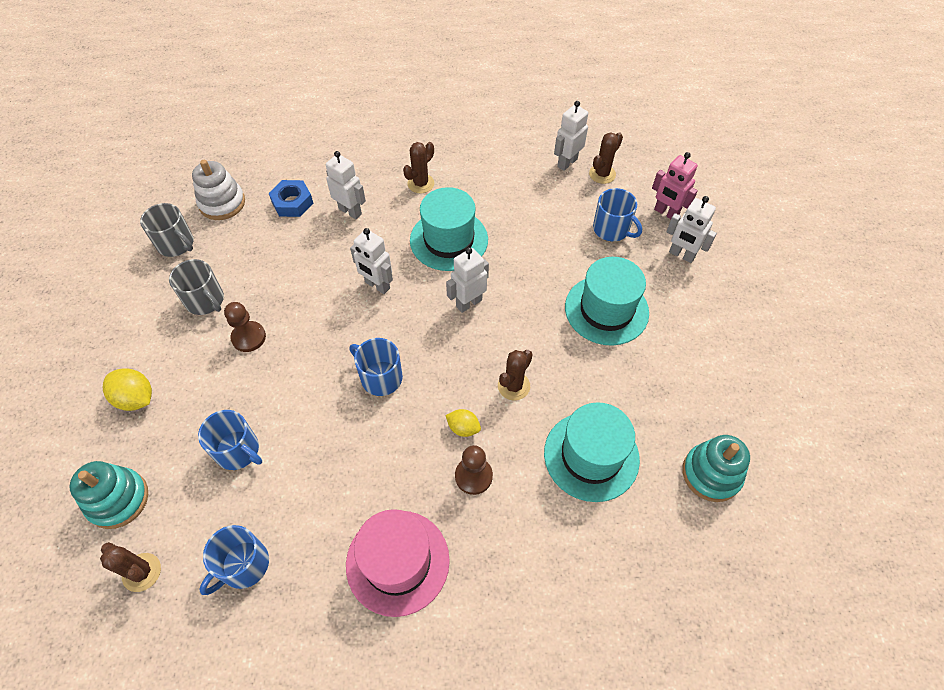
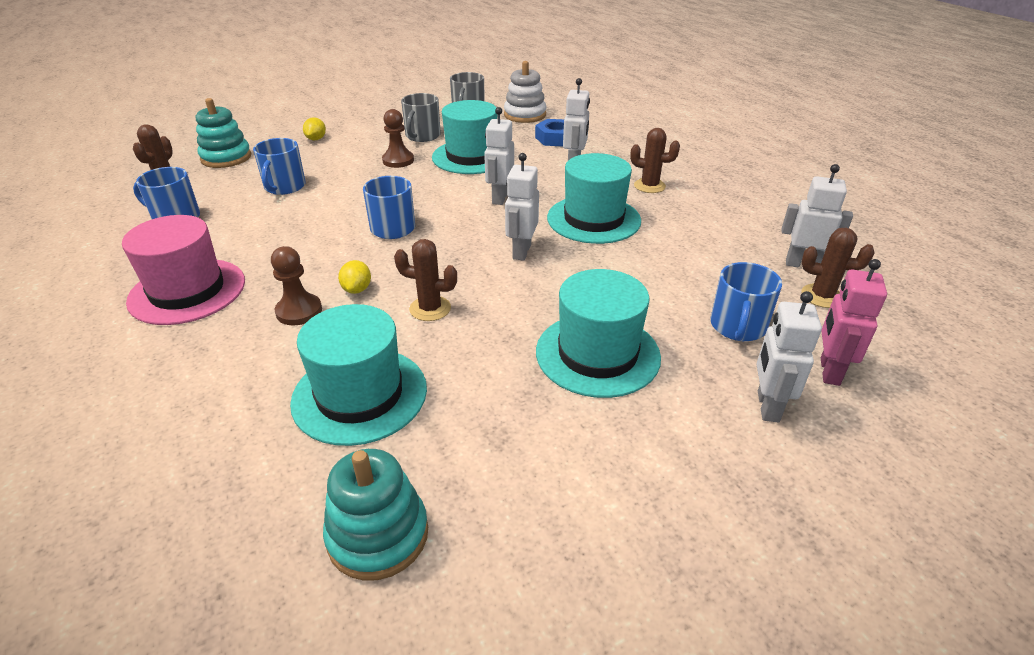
camera: 65 degrees right, 20 degrees down
yellow lemon [103,368,152,411] -> yellow lemon [303,117,326,140], size x0.65
white robot [446,247,489,313] -> white robot turned 105 degrees counterclockwise [505,153,539,261]
none -> turquoise hat [432,100,497,174]

